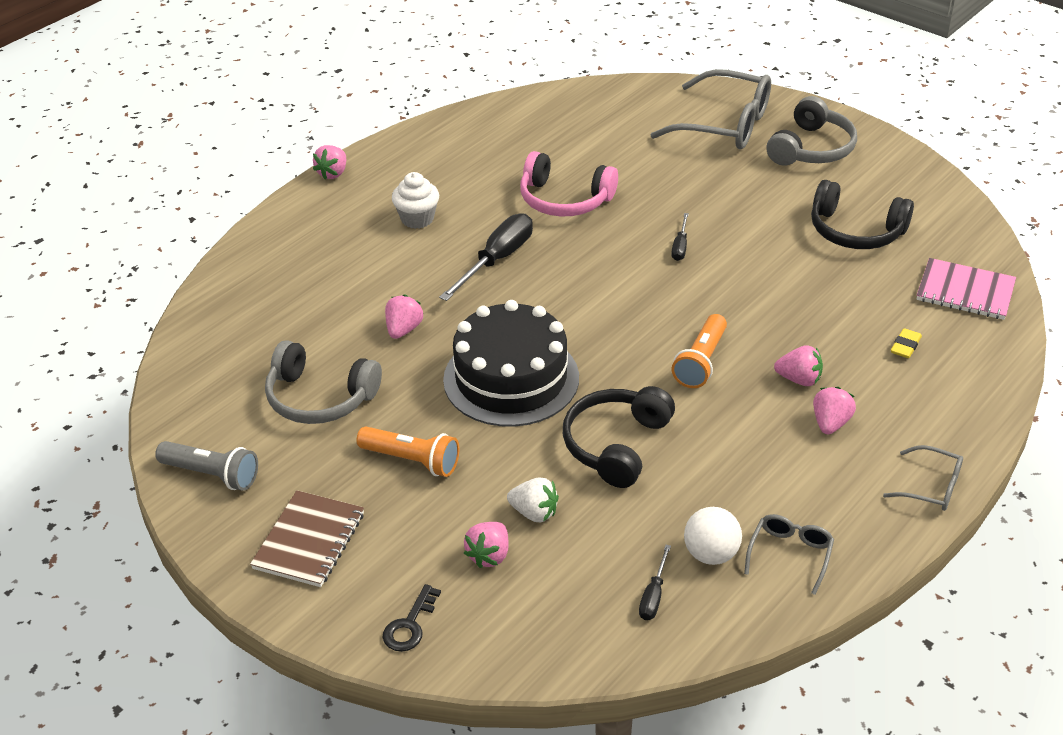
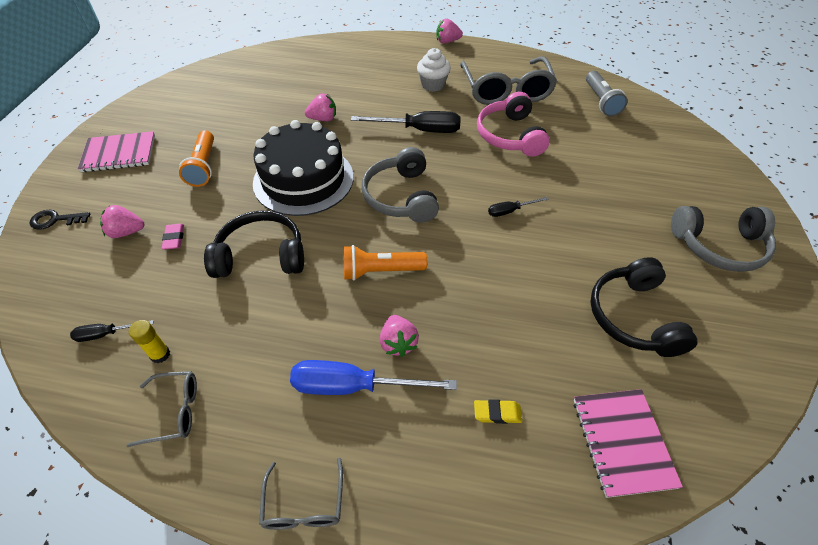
camera: 60 degrees right, 10 degrees up
grey flashlight [155,441,258,491] -> grey flashlight moved to [586,71,628,117]
brown notebook [250,490,364,587] -> pink notebook [78,131,155,172]
grey headphones [265,340,382,424] -> grey headphones moved to [362,147,439,223]
white strawberry [507,477,559,522] -> pink eraser [161,224,184,250]
grey glasses [650,69,771,150] -> grey glasses moved to [460,56,557,105]
white ball [684,507,742,565] -> yellow glue stick [129,320,170,363]
pink strawberry [813,387,856,434] -> blue screwdriver [290,360,457,395]

